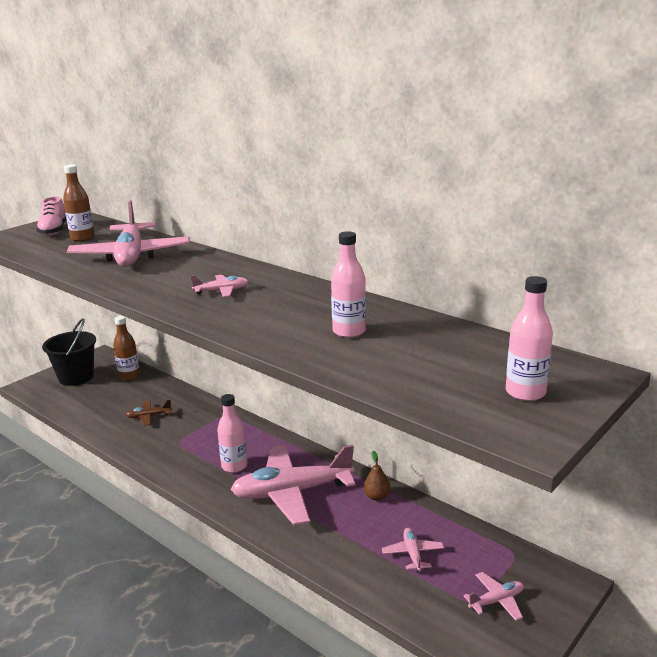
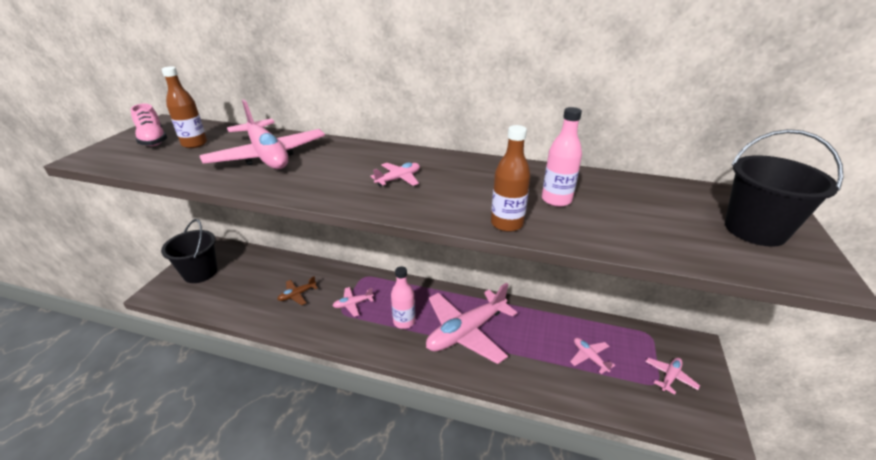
camera: 25 degrees left, 10 degrees up
brown bottle [113,316,140,381] -> brown bottle moved to [491,125,531,232]
brown pear [363,451,390,501] -> none
pink bottle [506,276,553,401] -> black bucket [725,129,843,247]
none -> pink plane [333,287,374,317]

